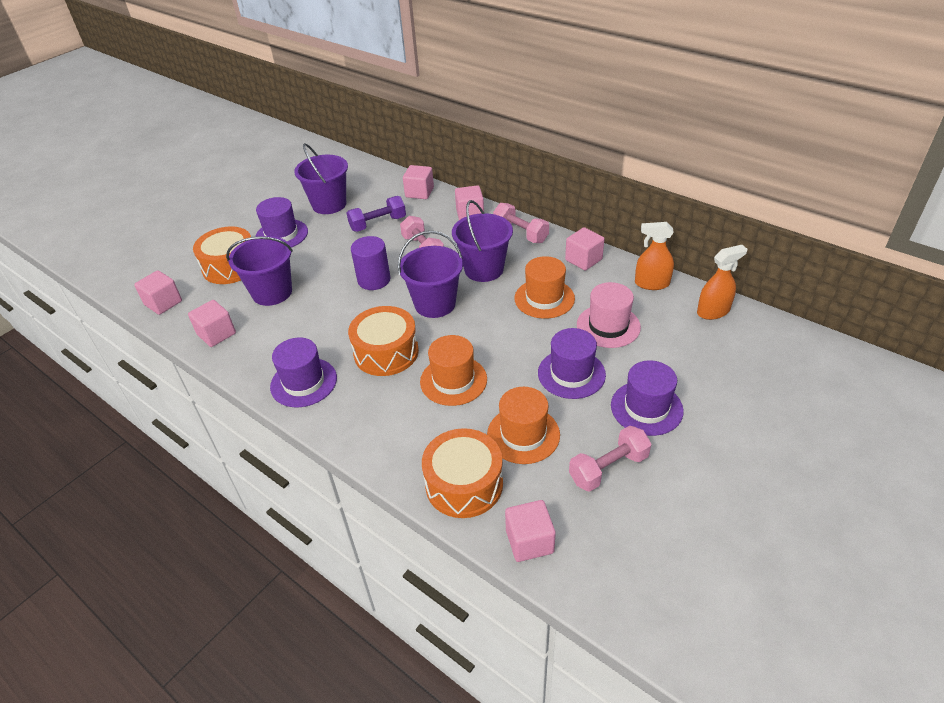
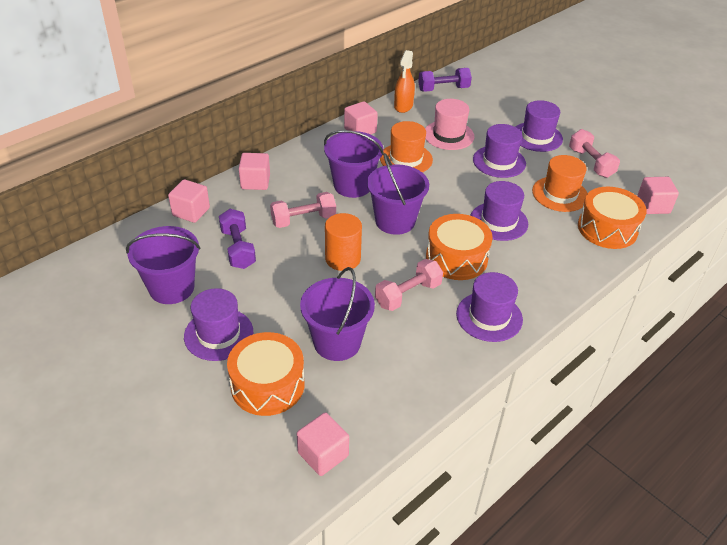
camera: 85 degrees left, 0 degrees up
pink cube [188,300,236,347] -> none
purple cylinder [351,236,390,290] -> orange cylinder [325,213,362,271]
orange hat [420,335,487,406] -> purple hat [470,181,528,241]
pink dumbbell [493,203,549,243] -> pink dumbbell moved to [375,259,443,311]
orange spray bottle [697,245,747,320] -> purple dumbbell [418,68,472,92]

